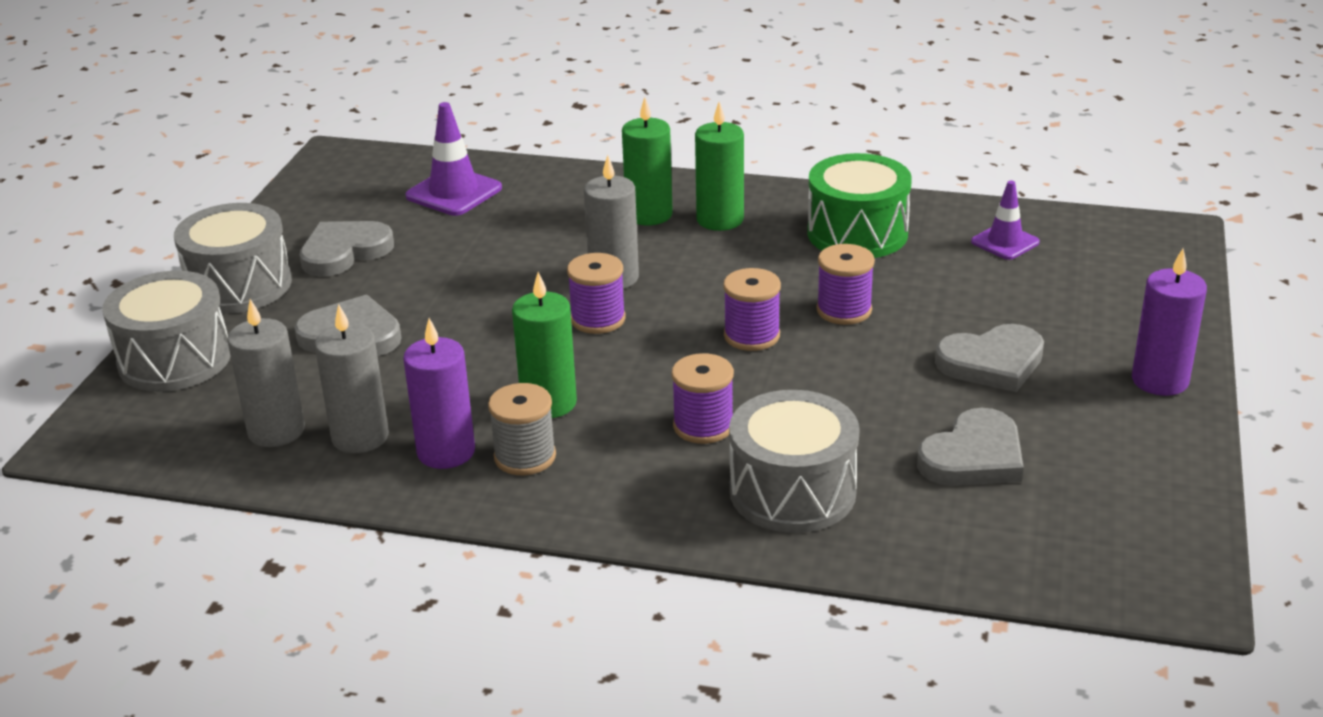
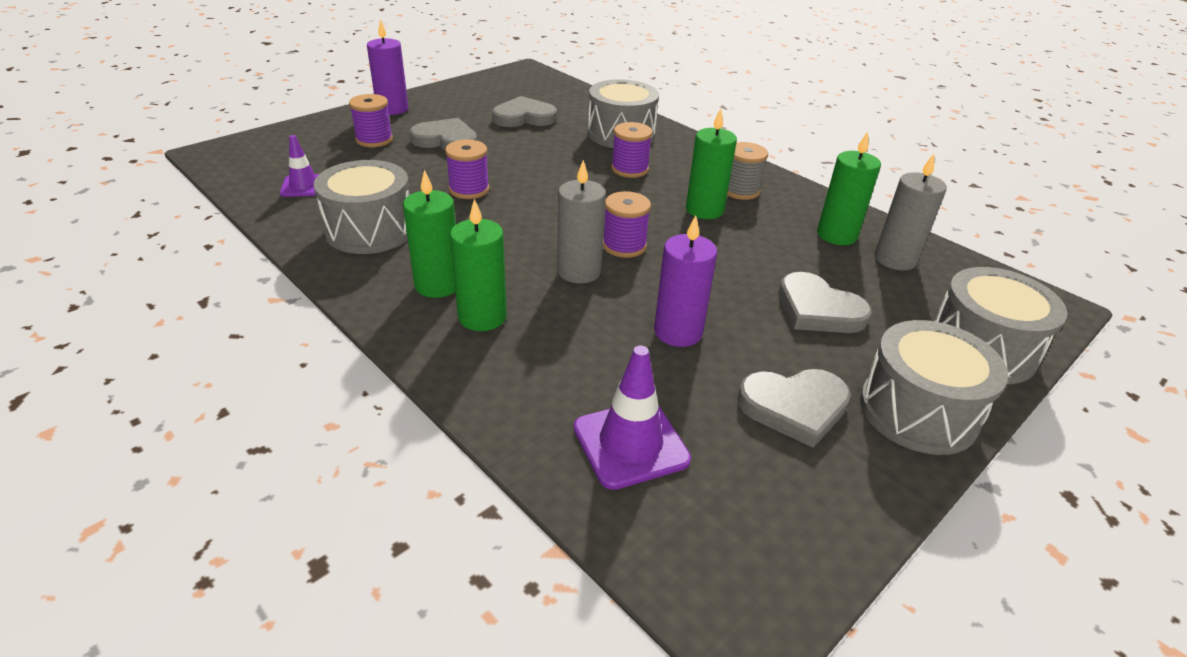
camera: 150 degrees left, 5 degrees up
grey candle [315,304,389,453] -> green candle [817,132,881,245]
purple candle [403,318,475,469] -> purple candle moved to [654,215,717,347]
purple spool [723,268,781,351] -> purple spool moved to [349,94,393,147]
green drum [807,153,912,258] -> grey drum [314,160,410,254]

